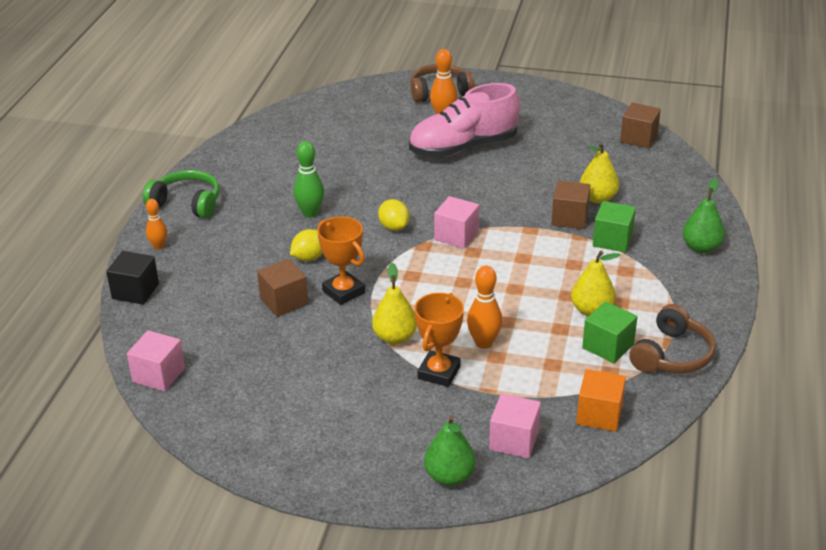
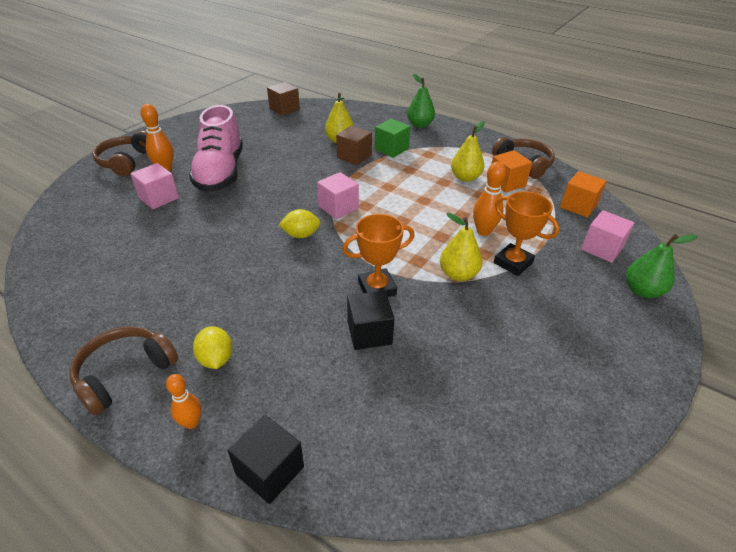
camera: 70 degrees left, 5 degrees up
pink cube [127,330,185,392] -> pink cube moved to [130,163,179,209]
green headphones [143,170,220,218] -> brown headphones [69,326,178,416]
brown cube [257,259,308,317] -> black cube [347,291,395,350]
yellow lemon [290,229,323,261] -> yellow lemon moved to [193,326,232,369]
green bowling pin [294,141,324,218] -> none
green cube [582,301,637,363] -> orange cube [492,150,532,193]

